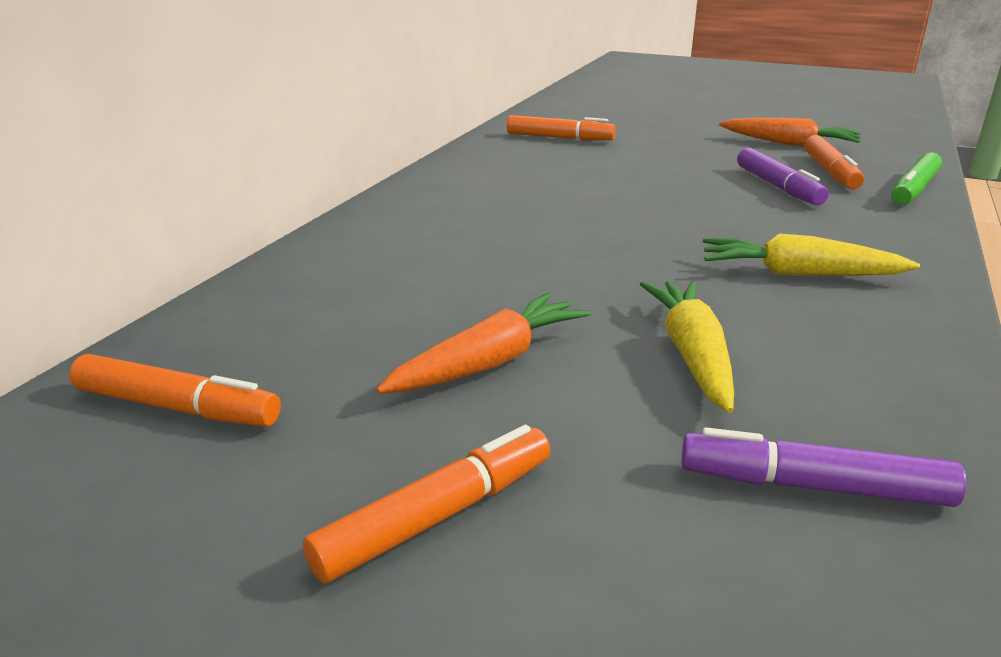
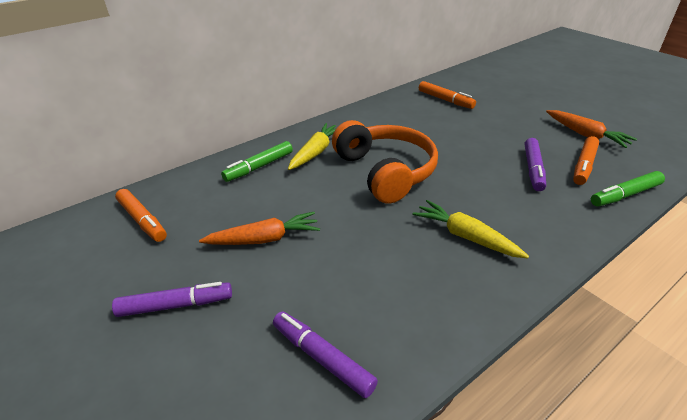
camera: 30 degrees right, 10 degrees up
orange marker [303,425,551,583] -> purple marker [112,282,232,317]
yellow carrot [640,281,734,413] -> yellow carrot moved to [288,123,336,170]
none -> green marker [221,141,293,182]
none -> orange headphones [332,120,438,204]

